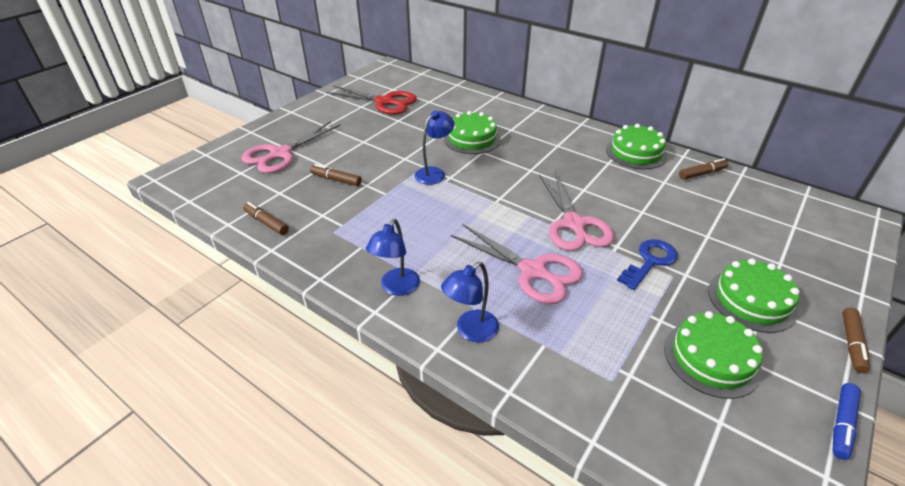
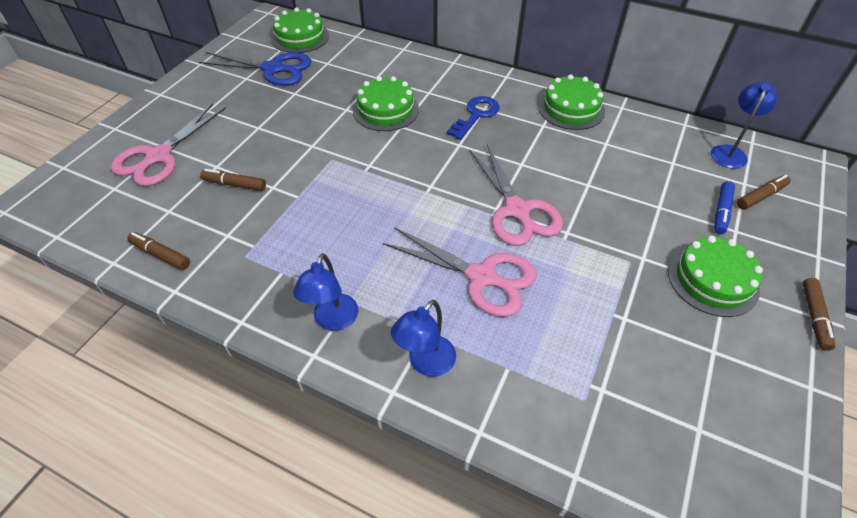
camera: 10 degrees left, 10 degrees up
red scissors [326,86,417,114] -> blue scissors [199,52,312,86]
blue lamp [415,111,455,185] -> blue lamp moved to [711,82,777,169]
blue key [617,239,678,290] -> blue key moved to [447,96,500,140]
green cake [664,311,763,399] -> green cake moved to [271,7,329,53]
brown marker [679,158,729,180] -> brown marker moved to [737,175,791,210]
blue marker [833,383,861,460] -> blue marker moved to [714,181,735,234]

